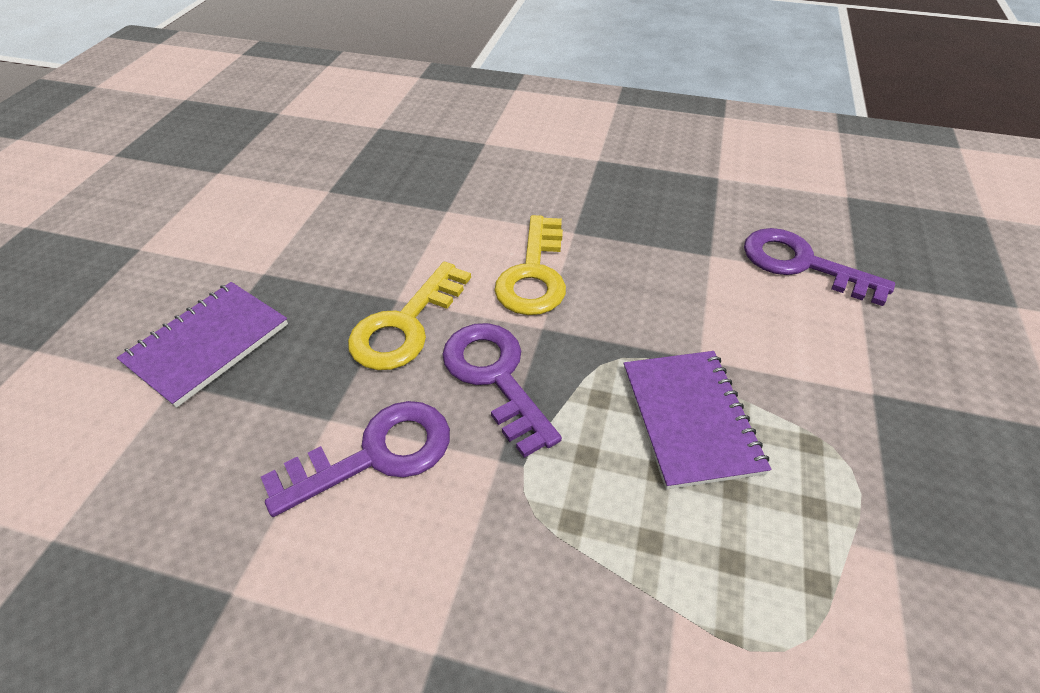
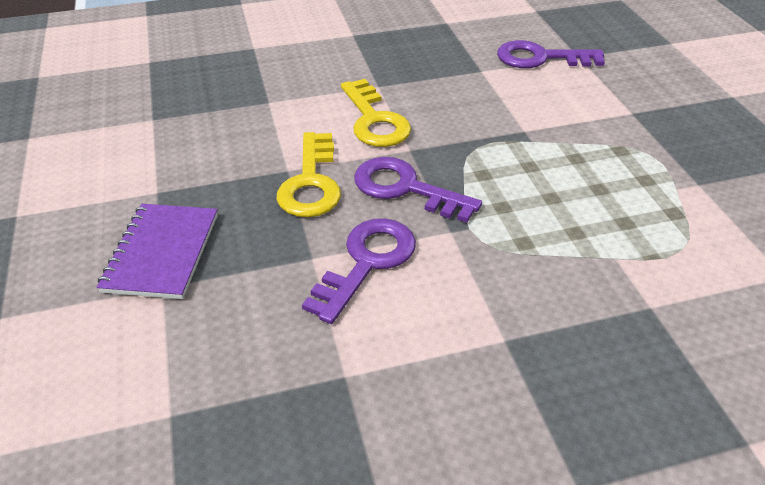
camera: 30 degrees left, 5 degrees down
purple notebook [624,351,771,490] -> none

